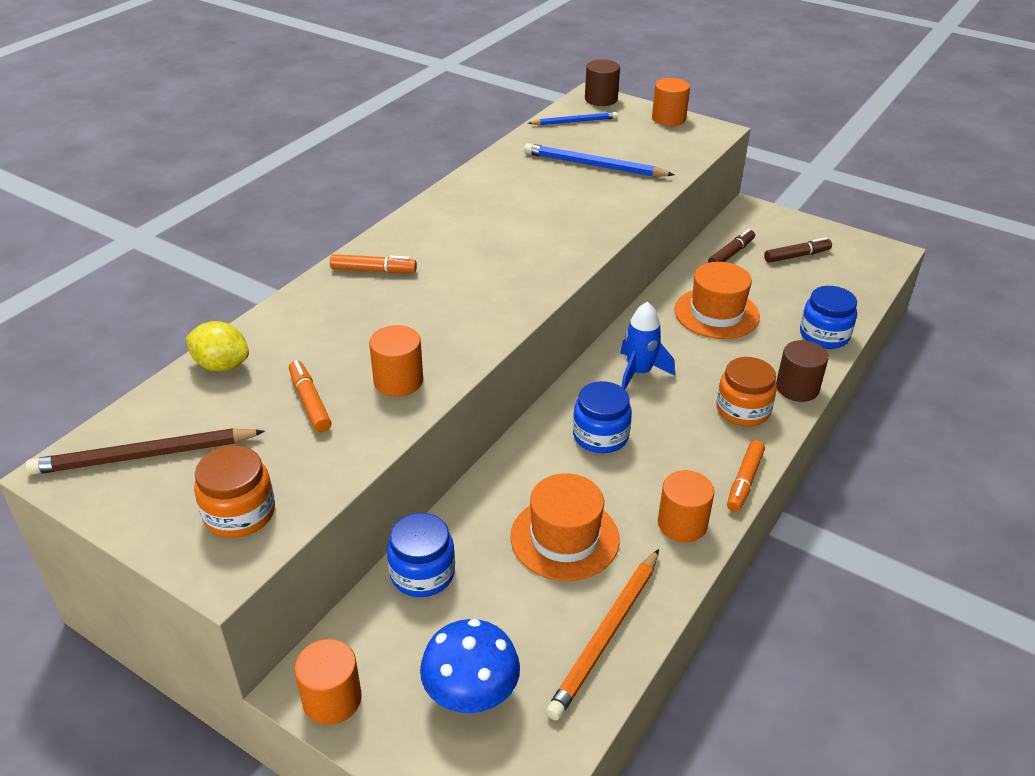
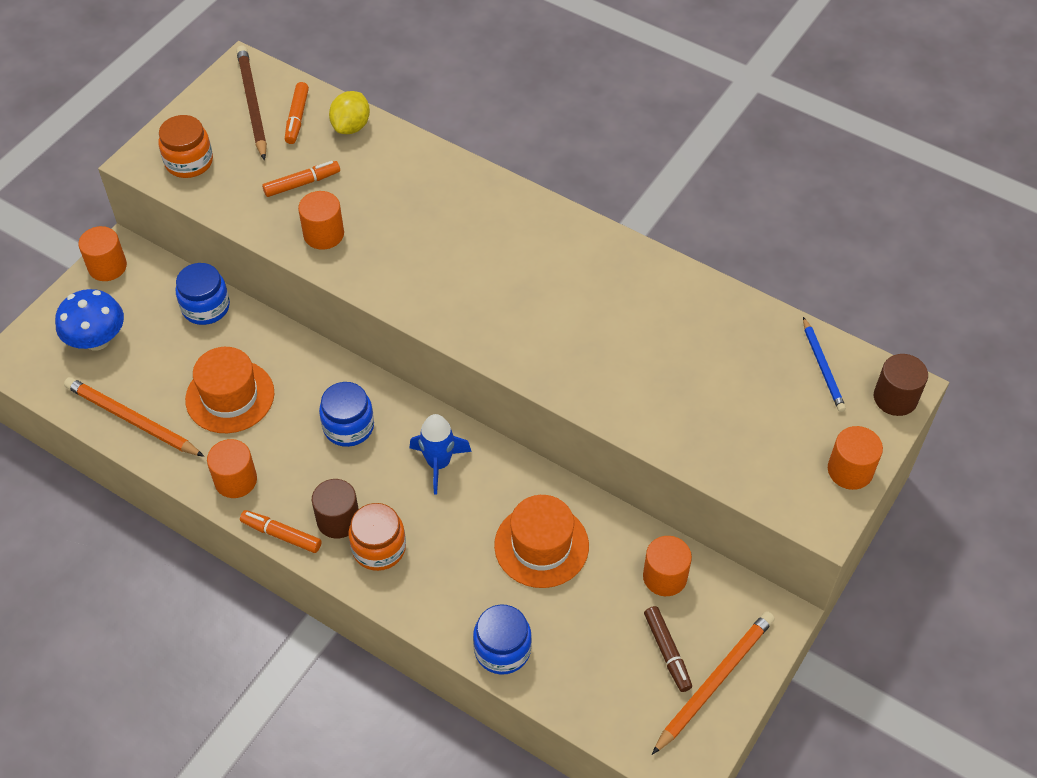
camera: 90 degrees right, 15 degrees up
orange marker [330,254,417,273] -> orange marker moved to [285,82,309,144]
blue pencil [524,143,674,177] -> none
brown marker [708,229,755,263] -> orange cylinder [643,536,692,596]
brown cylinder [776,340,828,402] -> brown cylinder moved to [312,479,359,539]
none -> orange pencil [652,611,775,755]

